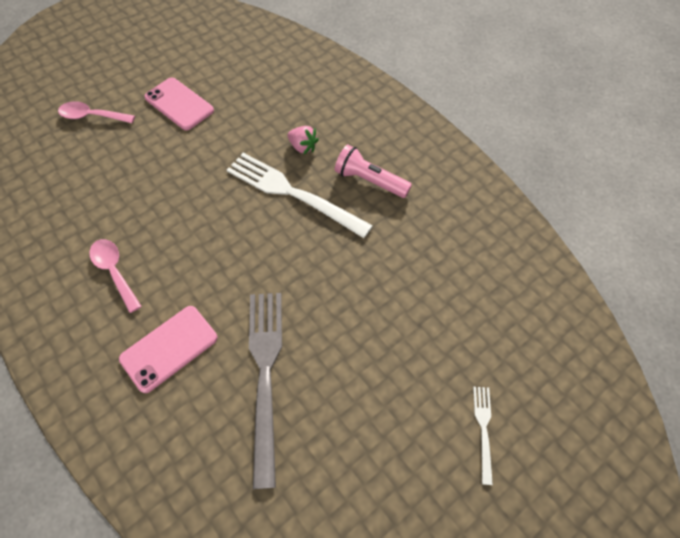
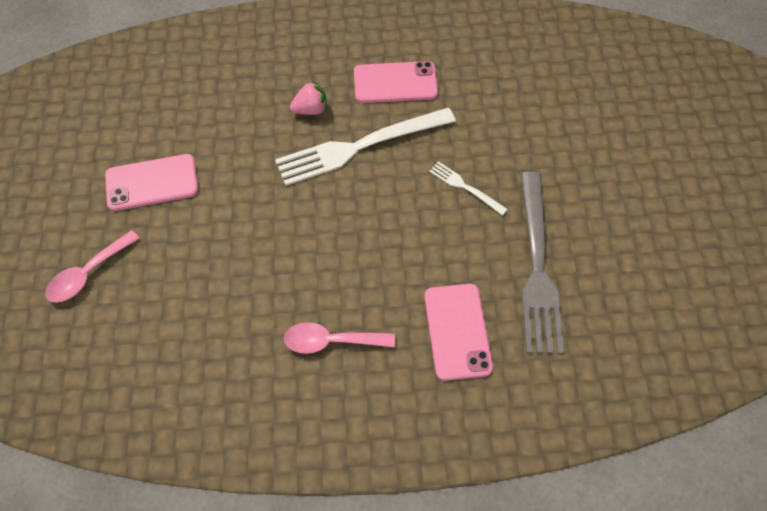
camera: 55 degrees left, 0 degrees up
grey fork [249,293,282,489] -> grey fork turned 120 degrees counterclockwise [521,172,564,354]
pink flashlight [335,145,412,198] -> pink phone [354,61,438,103]
white fork [473,387,493,485] -> white fork moved to [429,162,508,216]

